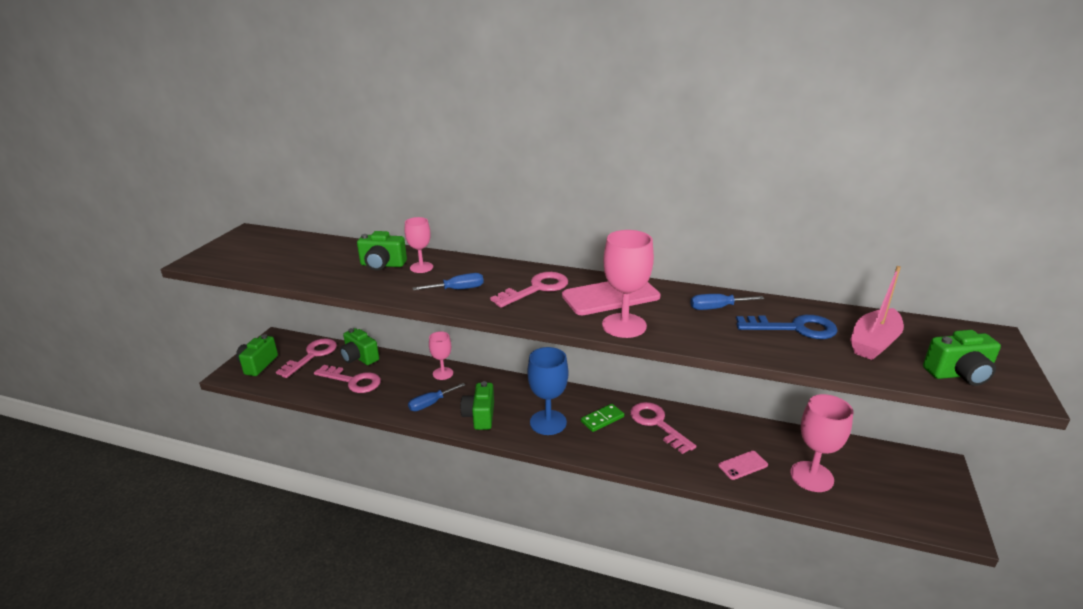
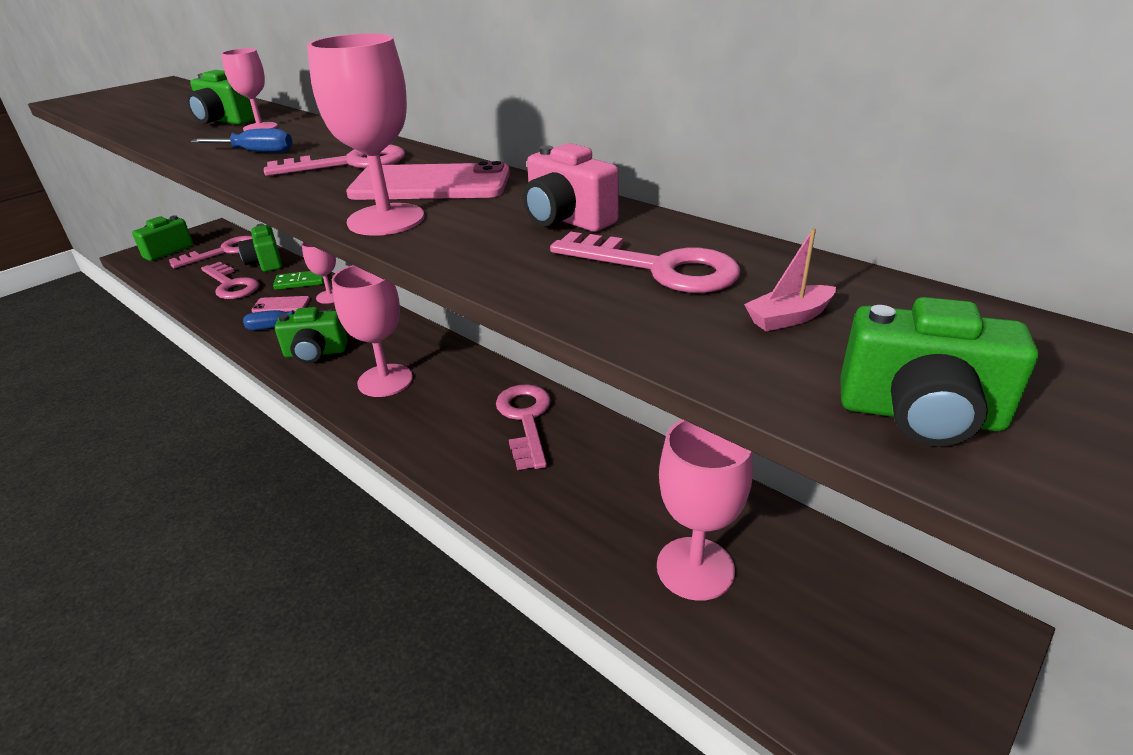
camera: 25 degrees right, 5 degrees up
green camera [460,381,494,430] -> green camera turned 120 degrees counterclockwise [275,307,348,363]
blue goblet [527,347,568,435] -> pink goblet [332,265,413,397]
green domino [581,404,624,432] -> green domino moved to [273,271,324,290]
blue screwdriver [690,294,765,310] -> pink camera [523,143,619,232]
pink phone [718,451,768,480] -> pink phone moved to [251,296,310,313]
blue key [736,315,838,339] -> pink key [550,232,740,293]
pink boat [850,266,904,360] -> pink boat [744,228,836,331], size x0.51

